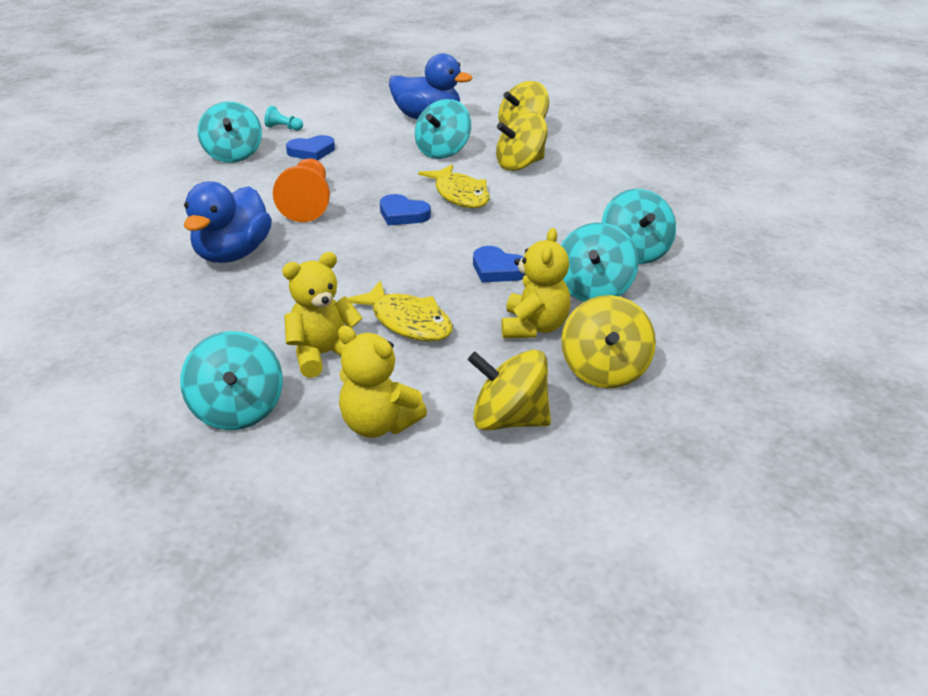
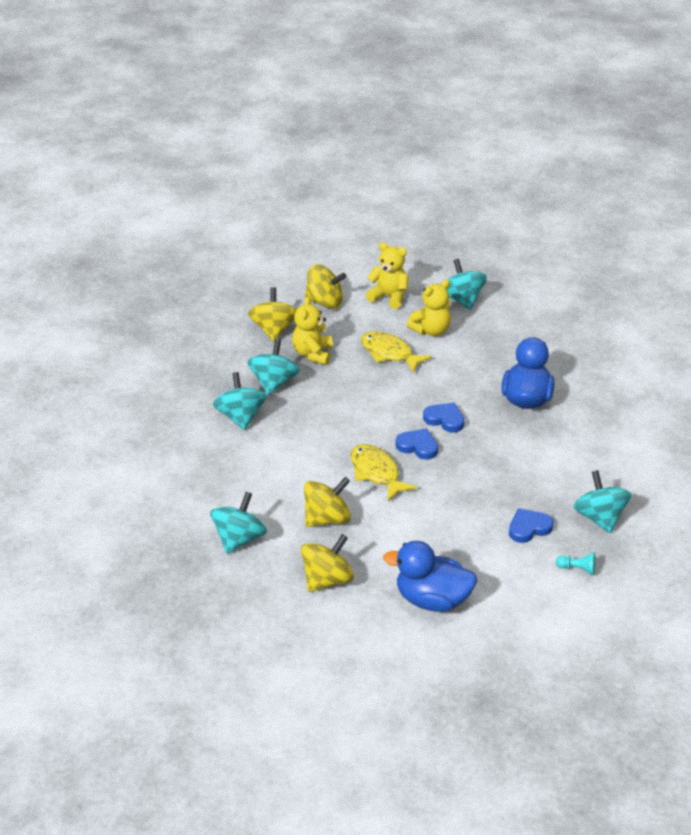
camera: 175 degrees right, 5 degrees up
orange pawn [273,159,330,222] -> none
turquoise spinning top [415,99,471,159] -> turquoise spinning top moved to [210,492,267,554]
blue heart [473,246,526,282] -> blue heart moved to [423,403,464,433]

